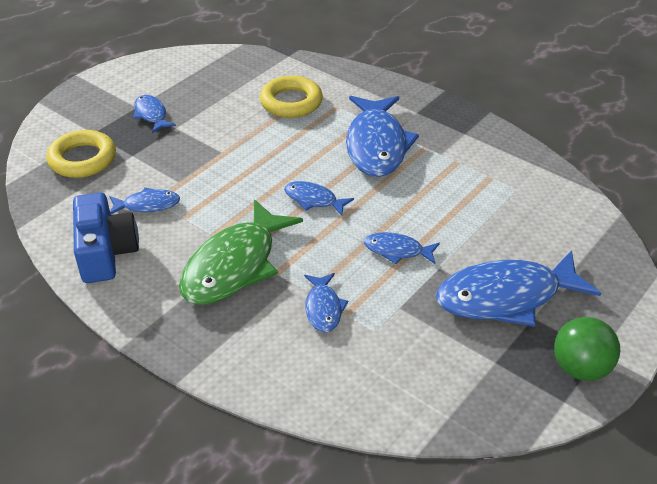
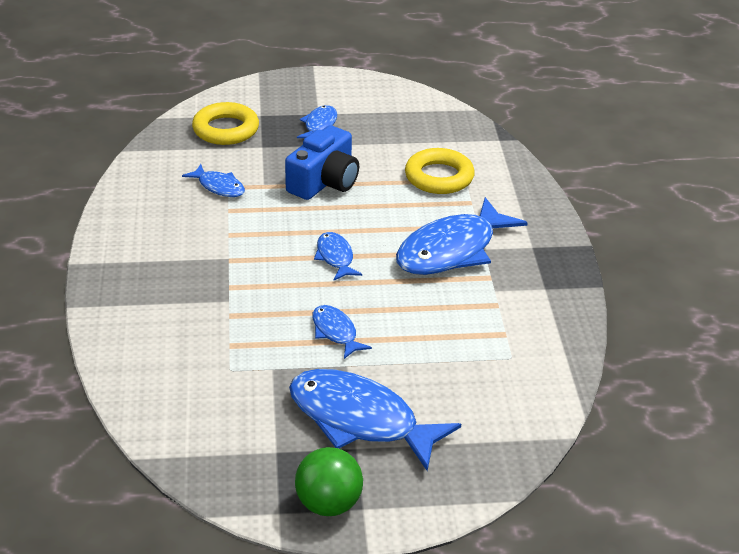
camera: 45 degrees right, 5 degrees down
blue camera [73,193,139,283] -> blue camera moved to [285,125,359,200]
green fish [179,199,303,305] -> none
blue fish [304,273,348,333] -> none

